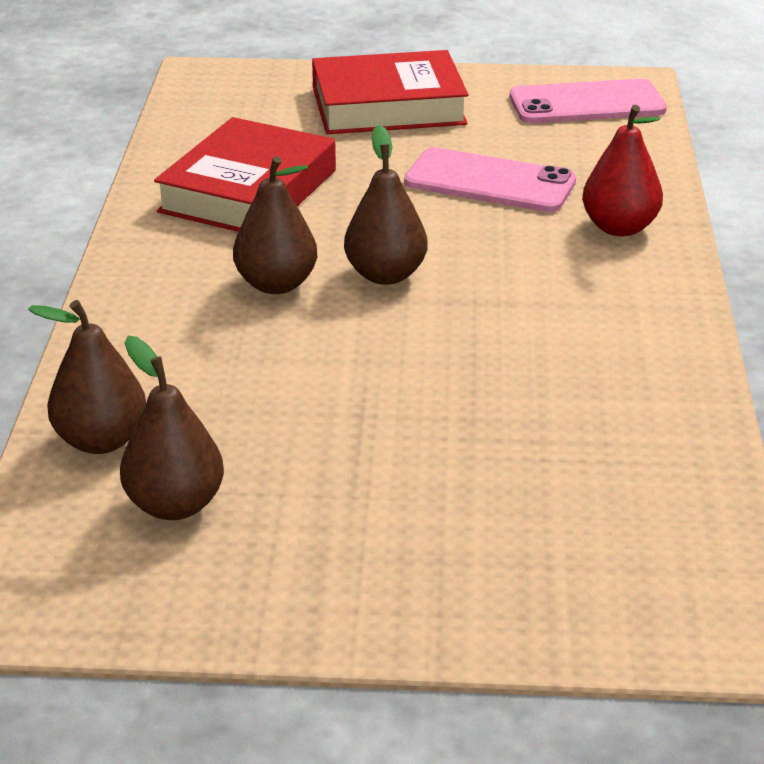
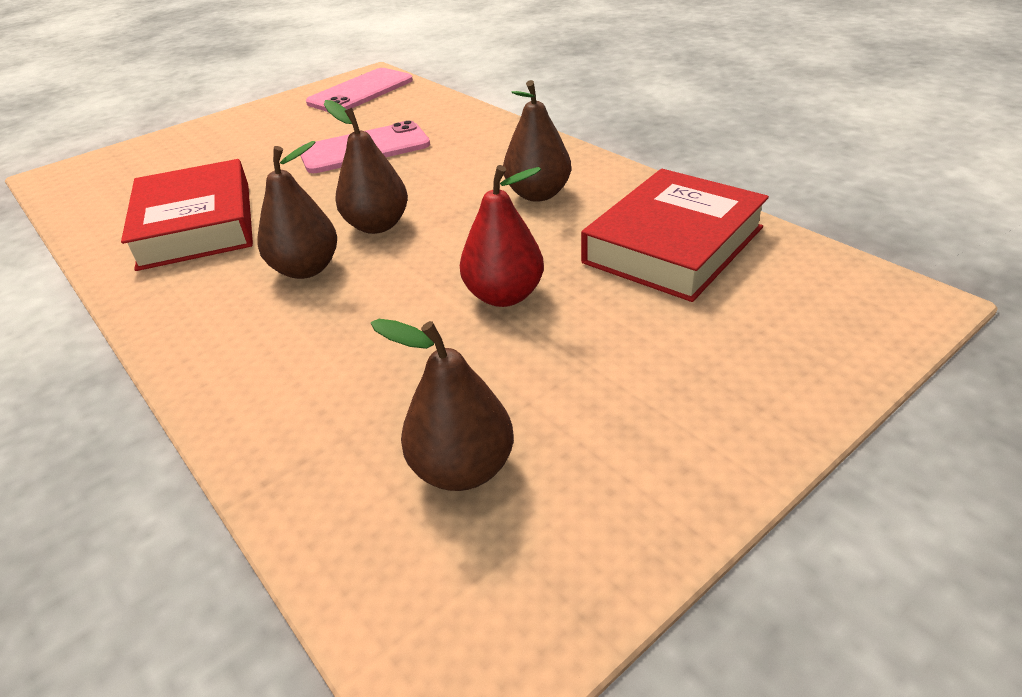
camera: 40 degrees left, 5 degrees up
brown pear [28,300,146,454] -> brown pear moved to [503,80,571,202]
red book [312,50,469,134] -> red book moved to [581,169,769,302]
red pear [582,105,663,236] -> red pear moved to [460,165,544,307]

